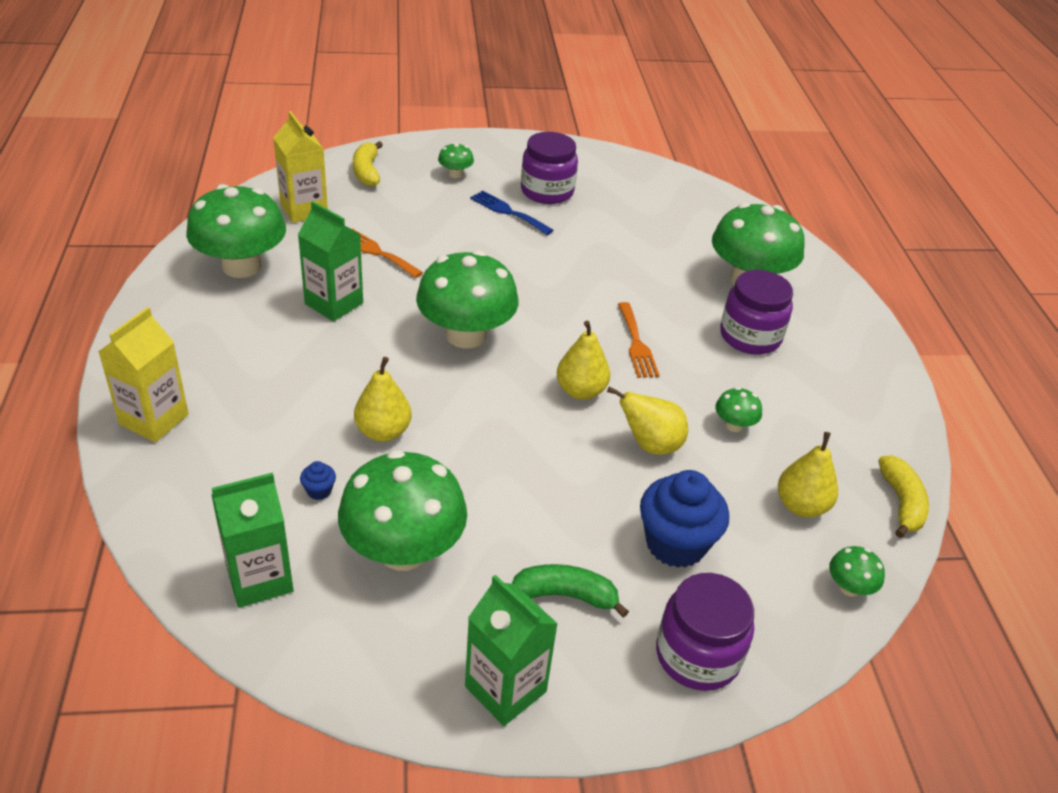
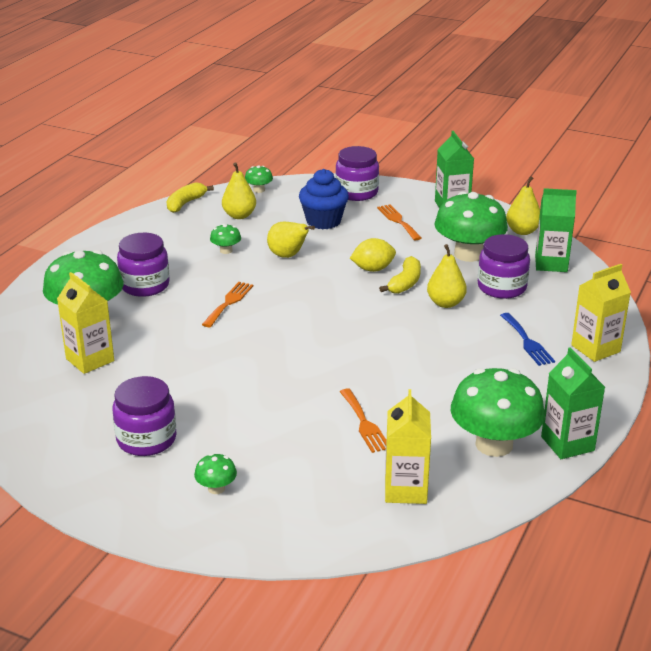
camera: 145 degrees left, 10 degrees down
green carton [298,201,363,321] -> green carton moved to [541,347,605,459]
blue cupcake [300,461,336,500] -> purple jar [478,234,530,299]
yellow banana [353,141,383,187] -> yellow banana moved to [379,256,421,294]
green mushroom [416,250,518,349] -> none
blue fork [470,190,553,235] -> blue fork moved to [500,313,555,366]
green banana [512,564,629,618] -> orange fork [377,204,422,240]
yellow pear [557,321,610,400] -> yellow pear moved to [506,176,540,235]
none -> yellow carton [57,272,114,374]
none -> yellow lemon [350,238,396,272]

